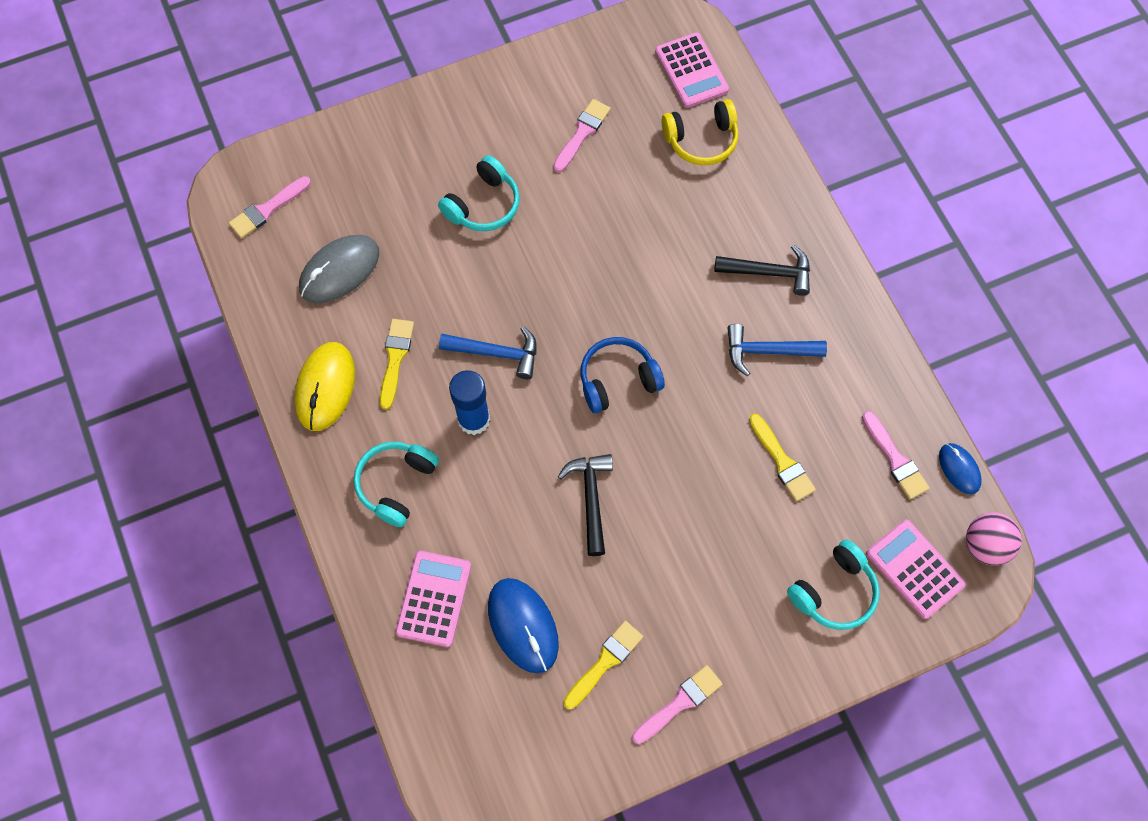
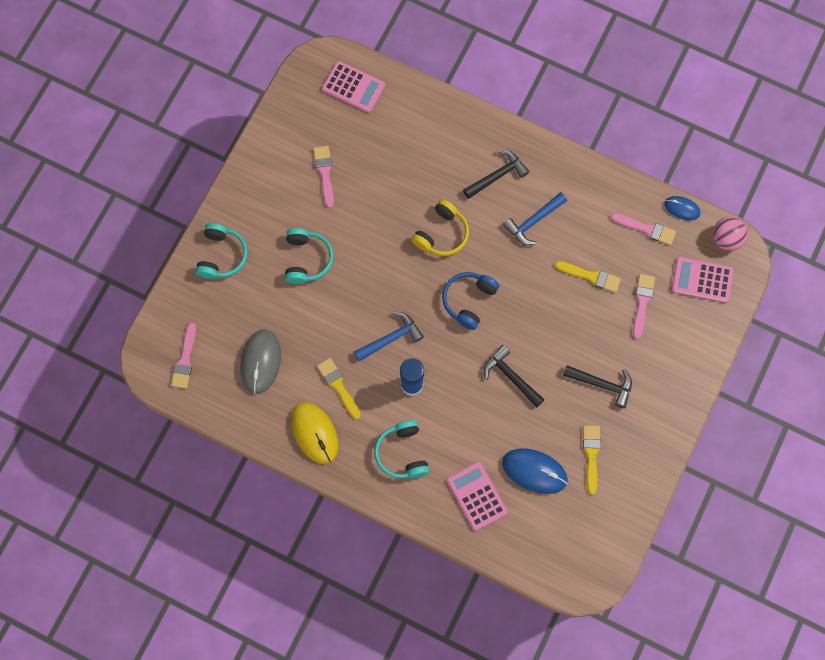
camera: 40 degrees left, 5 degrees up
pink brush [632,665,722,744] -> pink brush moved to [633,274,655,339]
yellow headphones [662,99,739,166] -> yellow headphones moved to [411,199,469,256]
turquoise headphones [787,540,880,630] -> turquoise headphones moved to [195,223,248,279]
none -> black hammer [563,365,632,408]

